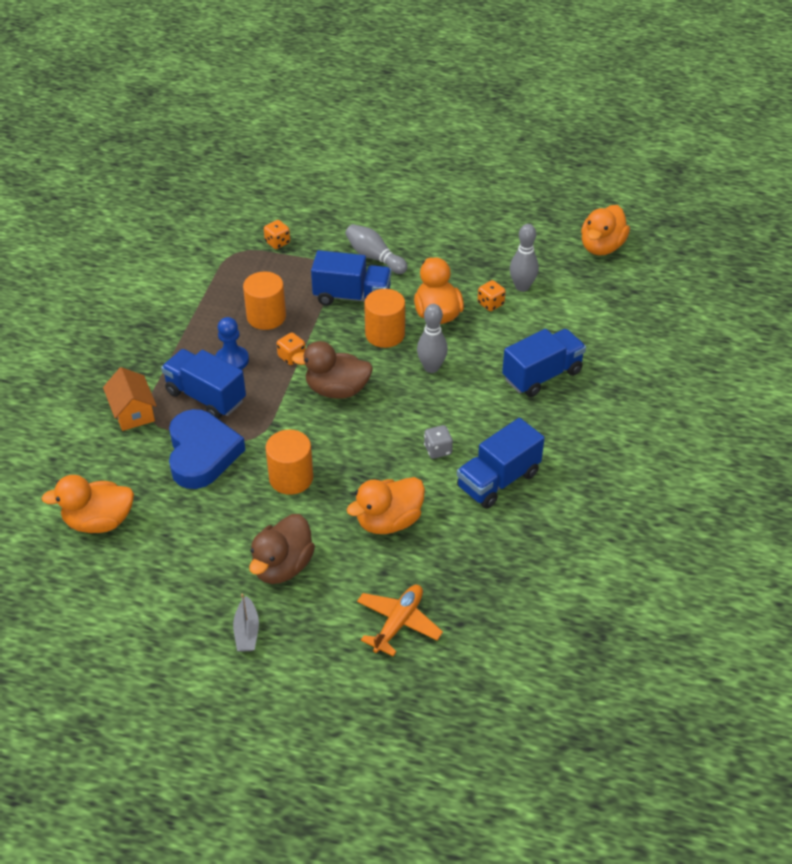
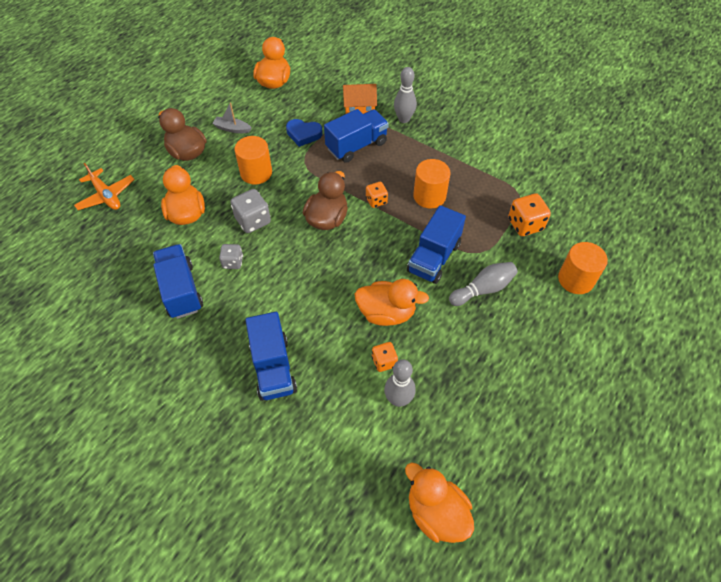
camera: 110 degrees right, 10 degrees up
blue heart [169,409,245,489] -> blue heart [286,119,323,147], size x0.58
blue pawn [215,317,249,370] -> none
grey boat [233,593,259,652] -> grey boat moved to [212,102,252,133]
orange dice [264,220,290,249] -> orange dice [508,193,551,236], size x1.60
orange cylinder [364,289,405,348] -> orange cylinder moved to [558,242,608,294]
grey bowling pin [417,304,448,373] -> grey bowling pin moved to [394,67,417,123]
none -> grey dice [231,189,271,233]

